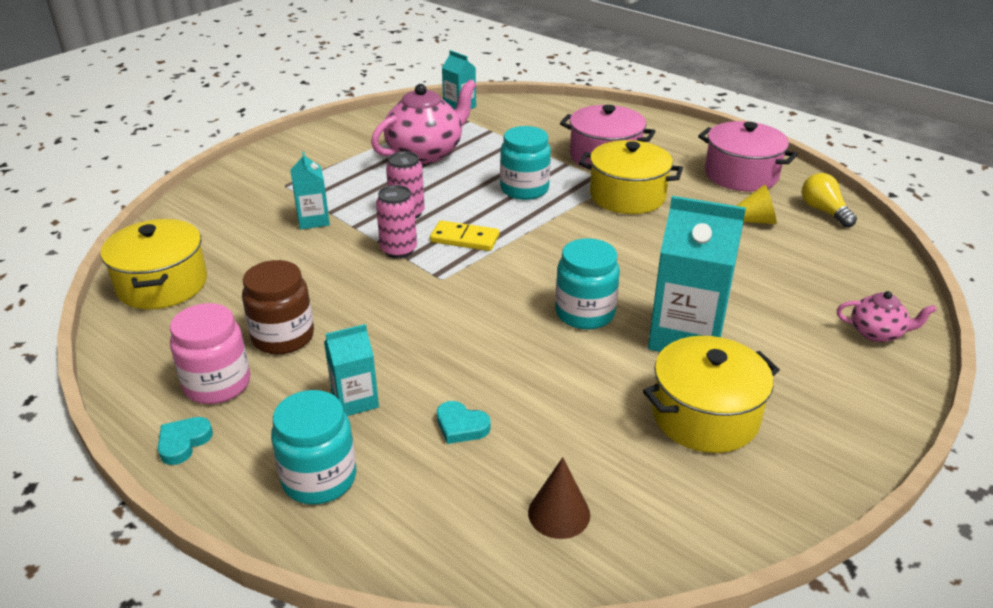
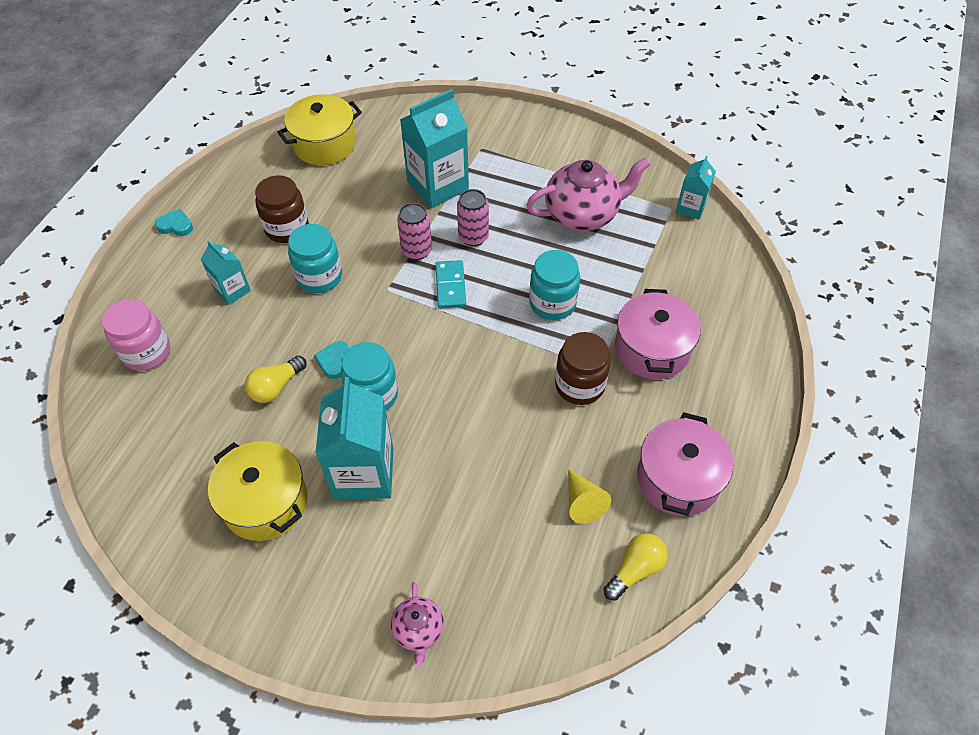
camera: 70 degrees right, 20 degrees up
pink jar [170,303,250,404] -> pink jar moved to [102,299,170,371]
turquoise jar [271,390,356,505] -> turquoise jar moved to [288,224,342,293]
turquoise carton [290,151,330,229] -> turquoise carton [400,89,469,208], size x1.86
pink teapot [371,80,476,164] -> pink teapot turned 45 degrees counterclockwise [526,158,650,231]
yellow domino [430,220,499,251] -> turquoise domino [435,260,466,309]
turquoise heart [437,401,490,444] -> turquoise heart moved to [314,341,349,379]
brown cone [528,457,590,539] -> none
yellow pot [579,140,683,214] -> brown jar [555,332,611,405]
none -> yellow light bulb [245,355,306,403]

